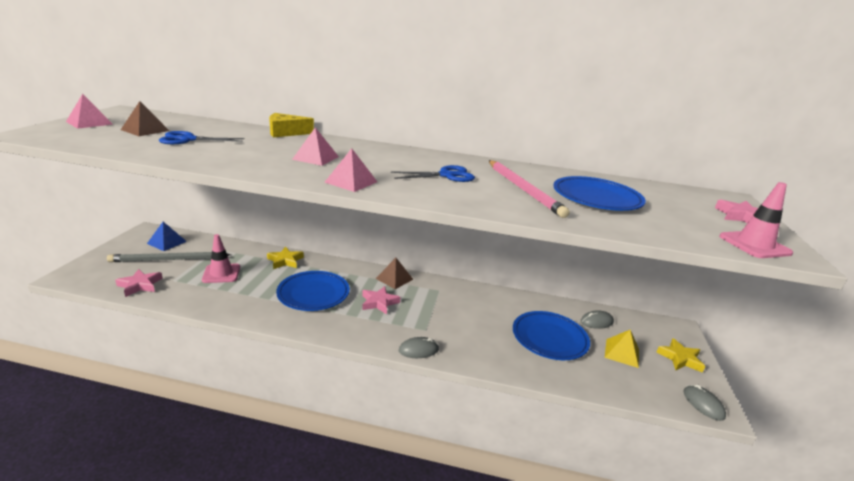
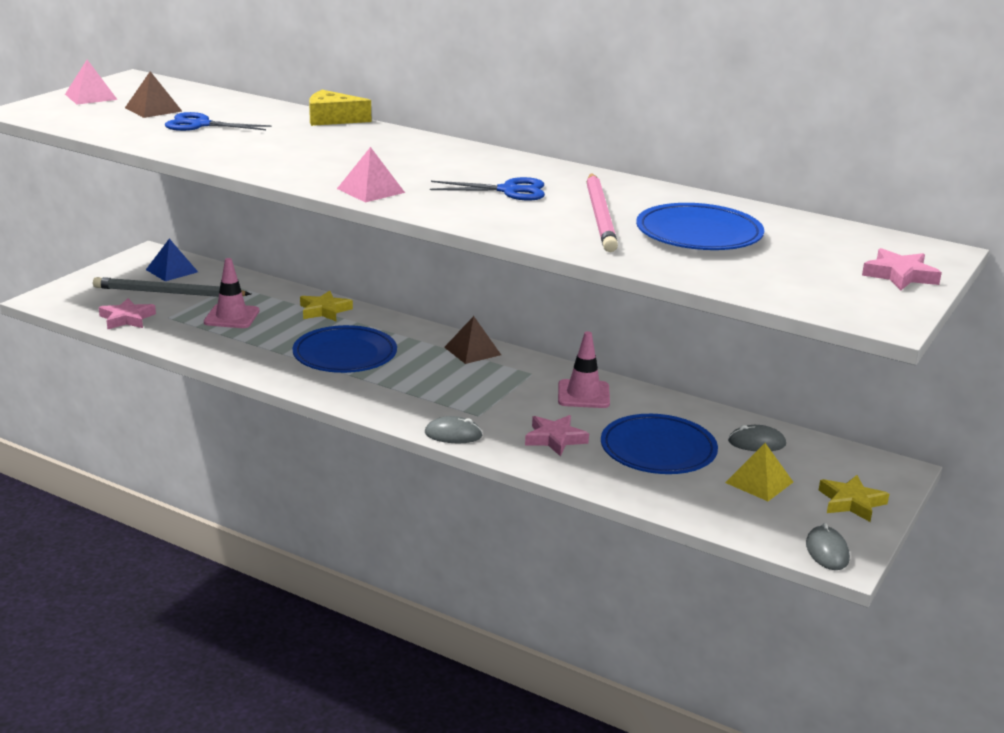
camera: 20 degrees right, 0 degrees up
pink pyramid [292,127,339,166] -> none
pink star [362,286,400,314] -> pink star moved to [525,415,589,456]
pink traffic cone [719,182,793,258] -> pink traffic cone moved to [558,331,610,408]

